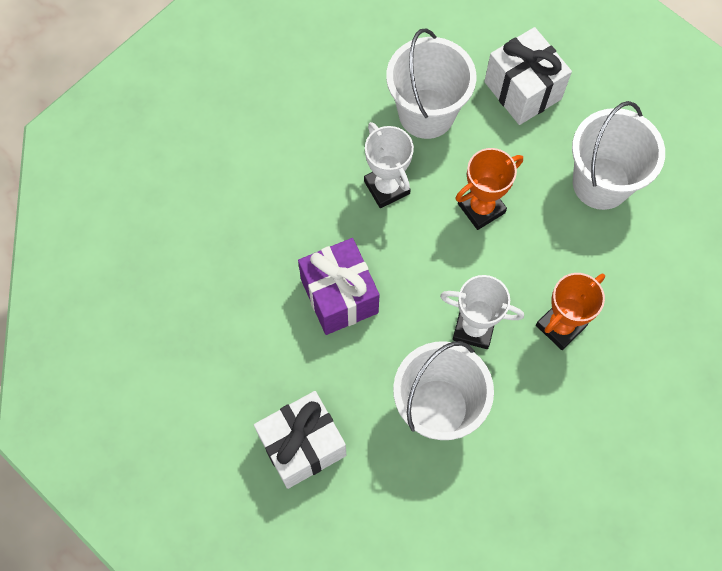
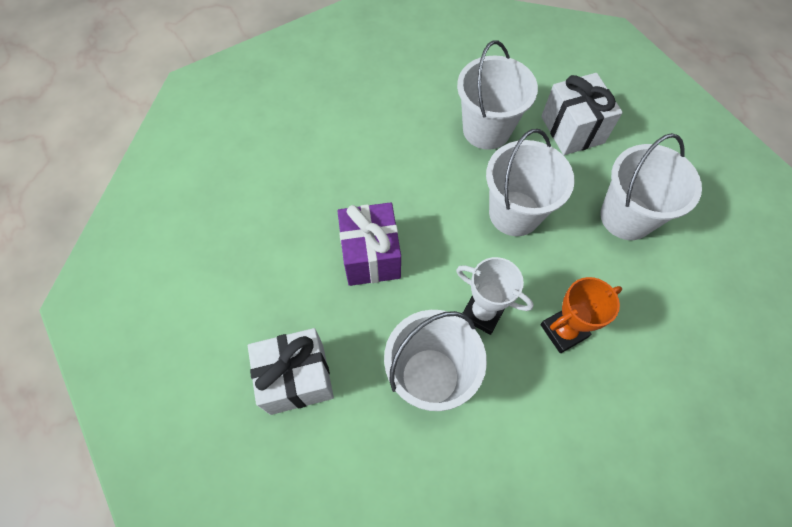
camera: 15 degrees right, 5 degrees down
white trophy [364,122,414,208] -> none
orange trophy [455,148,523,230] -> white bucket [486,129,575,236]

